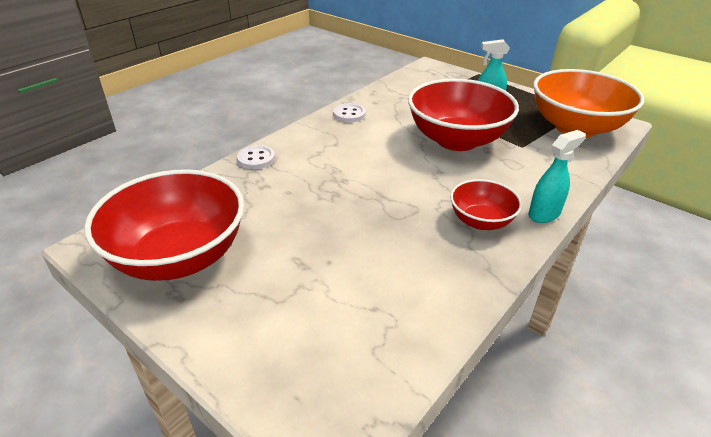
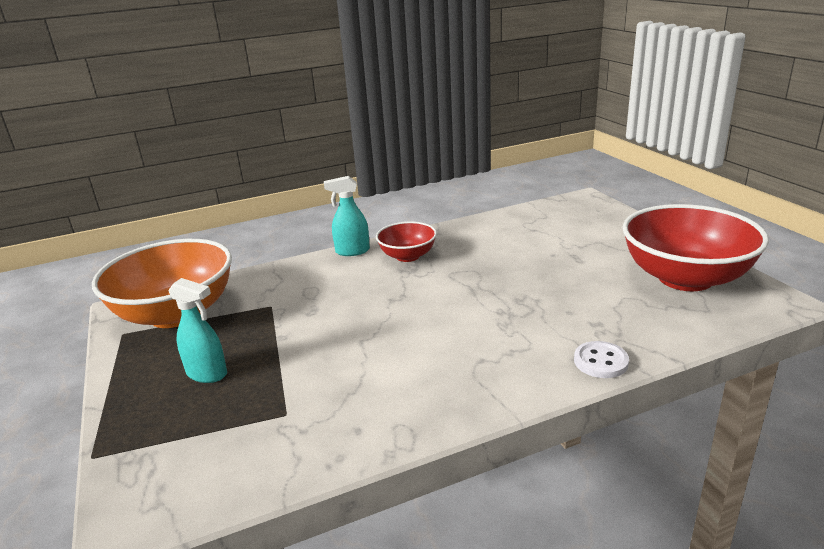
camera: 150 degrees left, 10 degrees down
white button [333,104,366,122] -> none
red bowl [408,79,519,151] -> none

